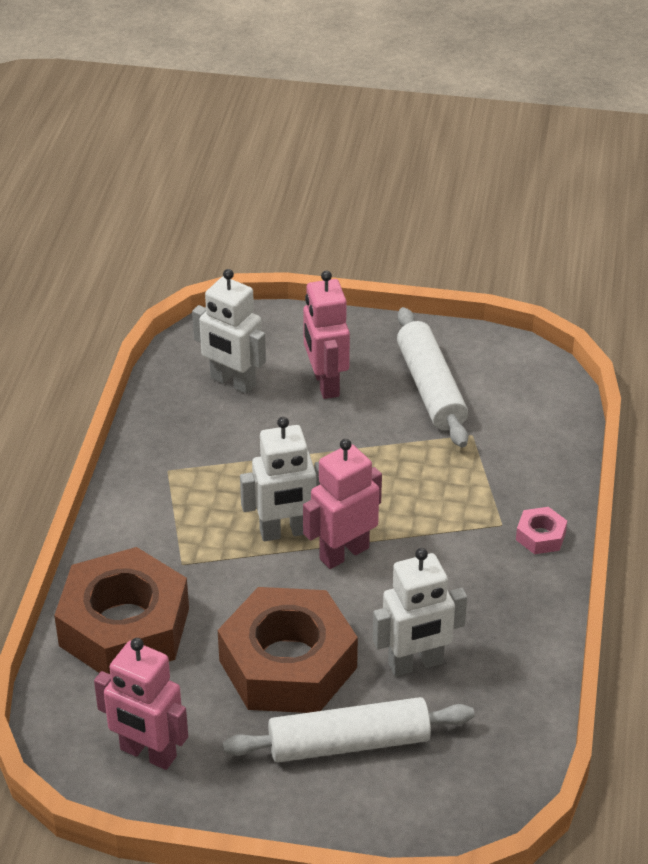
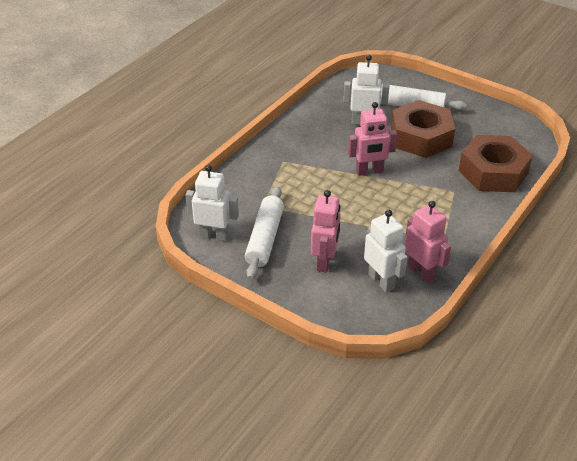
camera: 155 degrees left, 0 degrees up
pink robot [94,638,188,770] -> pink robot moved to [405,201,451,283]
white robot [240,417,320,541] -> white robot moved to [185,165,239,241]
pink nut [516,507,567,554] -> none

